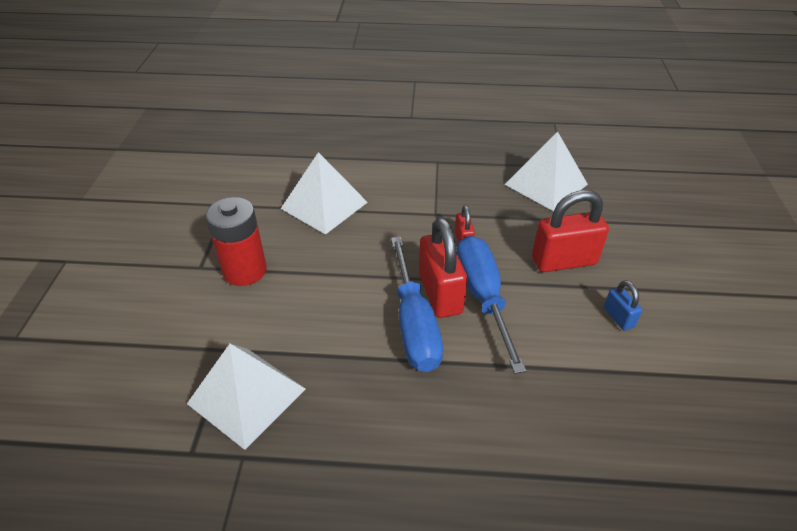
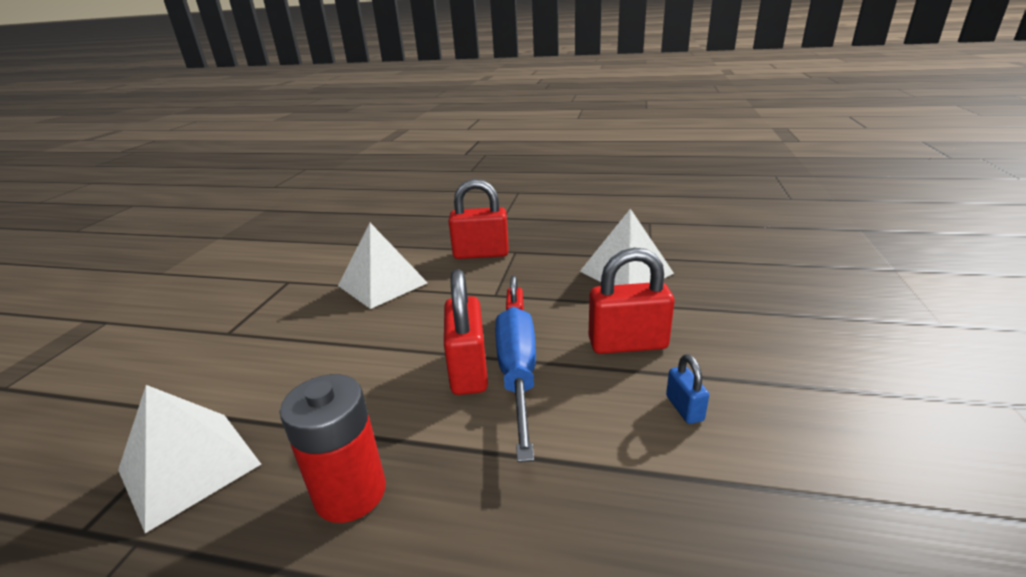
camera: 10 degrees right, 15 degrees down
red battery [205,197,267,286] -> red battery moved to [280,374,386,523]
blue screwdriver [391,237,443,372] -> none
none -> red padlock [449,179,509,259]

